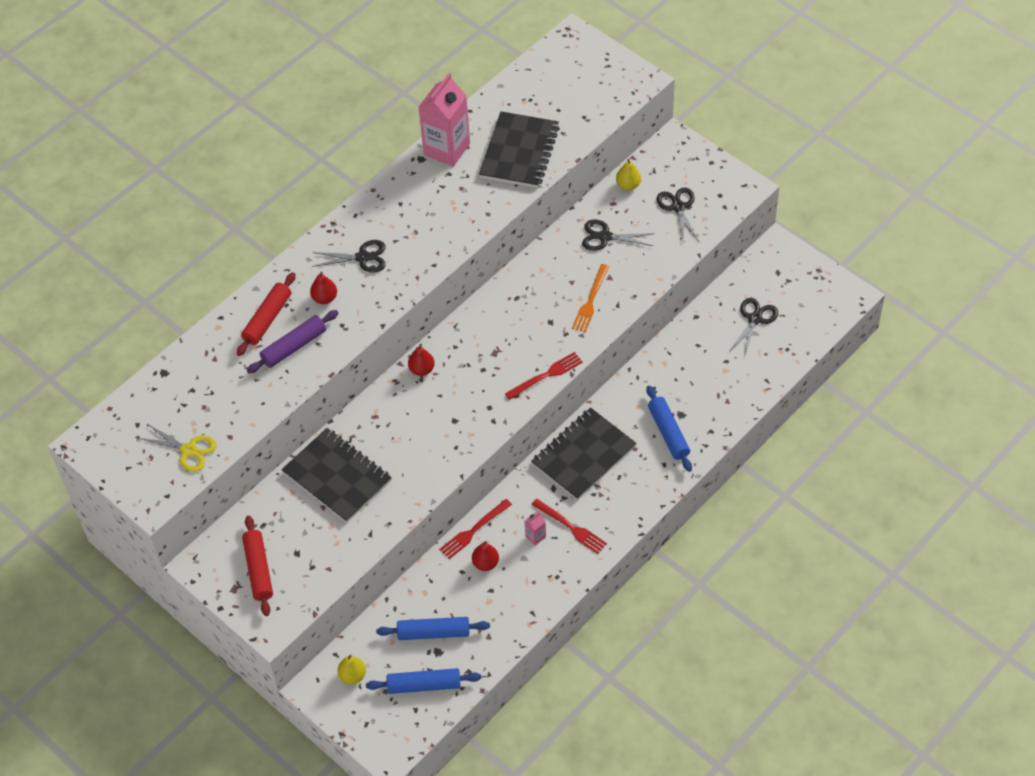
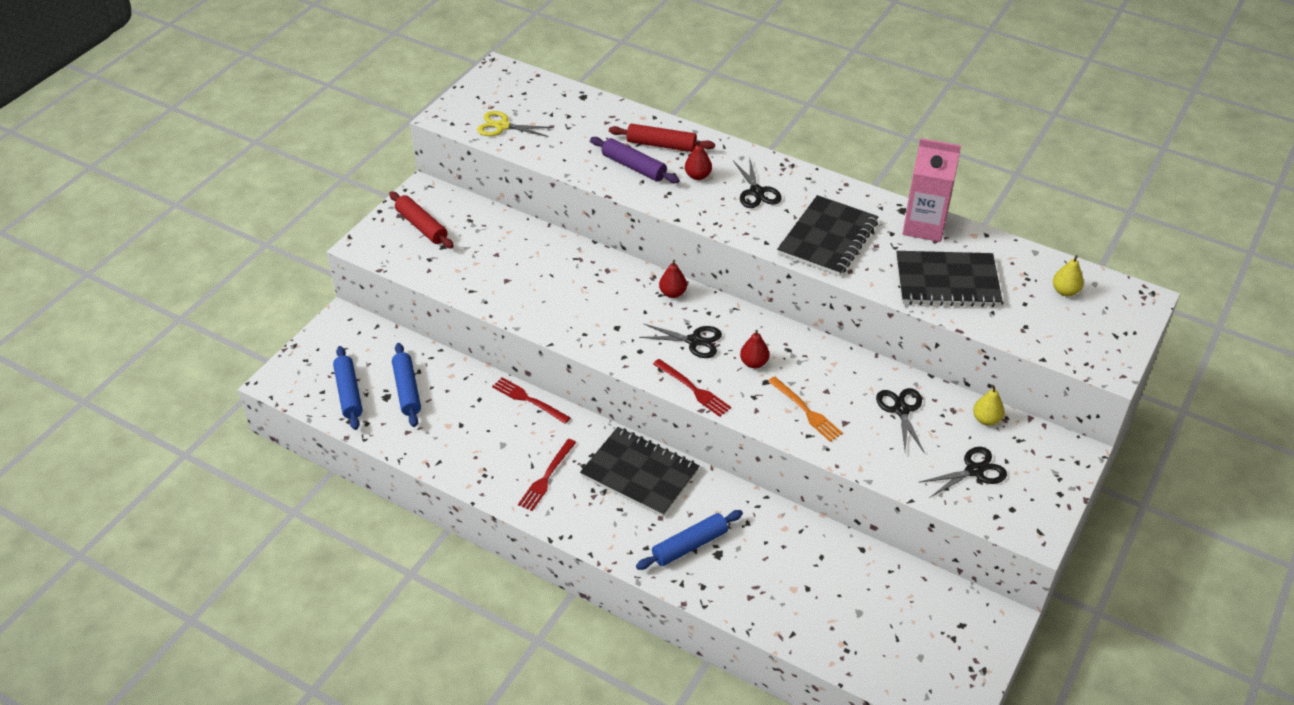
camera: 75 degrees right, 10 degrees down
yellow scissors [138,424,217,472] -> yellow scissors turned 90 degrees clockwise [477,111,553,137]
red rolling pin [242,516,273,616] -> red rolling pin turned 75 degrees clockwise [389,191,454,249]
black notebook [282,428,392,523] -> black notebook moved to [777,195,879,276]
yellow pear [338,655,366,684] -> yellow pear moved to [1053,255,1084,296]
red pear [472,541,499,571] -> red pear moved to [740,330,770,368]
pink carton [525,512,546,545] -> none
orange fork [572,264,609,332] -> orange fork turned 135 degrees counterclockwise [768,377,843,442]
black scissors [730,298,778,357] -> black scissors moved to [639,324,722,358]

